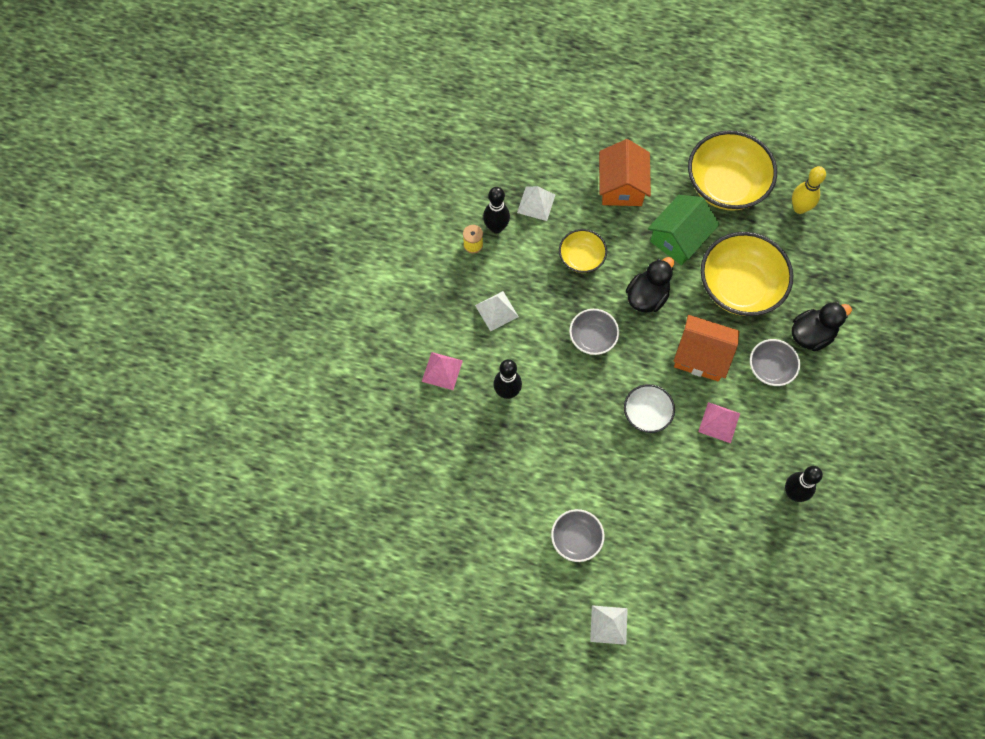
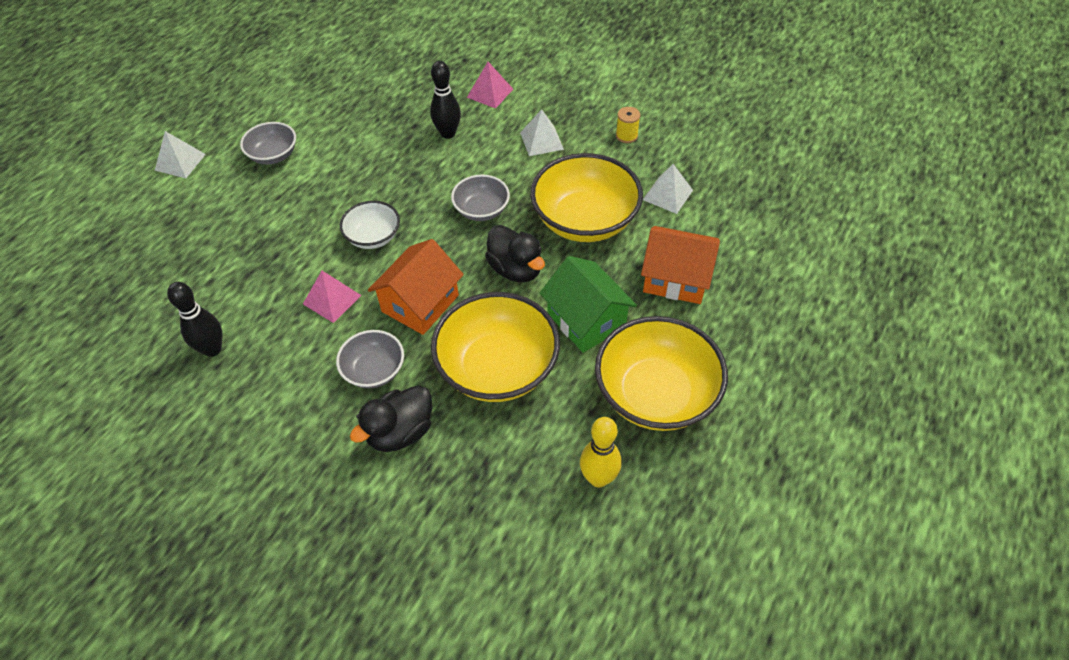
camera: 105 degrees right, 15 degrees down
black bowling pin [483,187,510,233] -> none
yellow bowl [559,229,607,273] -> yellow bowl [530,153,643,242], size x1.86
black duck [792,302,852,351] -> black duck turned 60 degrees clockwise [350,385,432,452]

